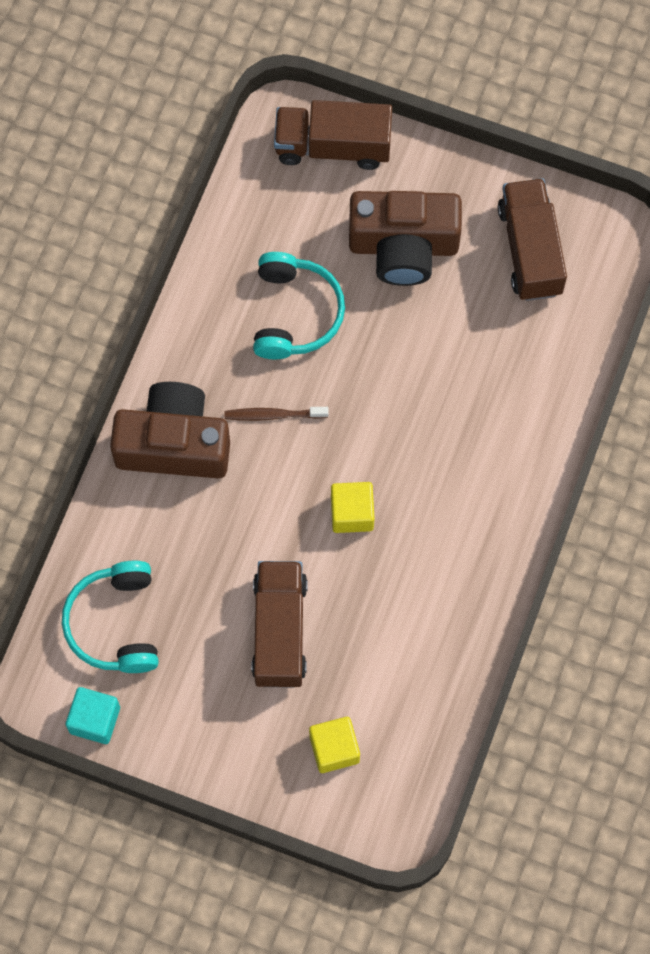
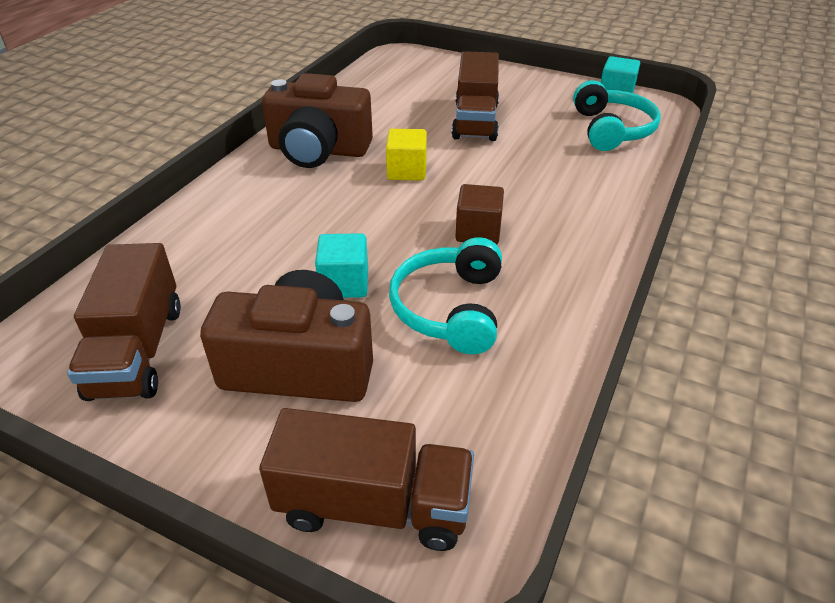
camera: 175 degrees left, 30 degrees down
brown camera [110,382,230,478] -> brown camera moved to [262,73,373,168]
brown toothbrush [224,407,329,421] -> brown cube [455,184,504,245]
yellow cube [309,717,360,773] -> none
none -> turquoise cube [315,233,368,298]

